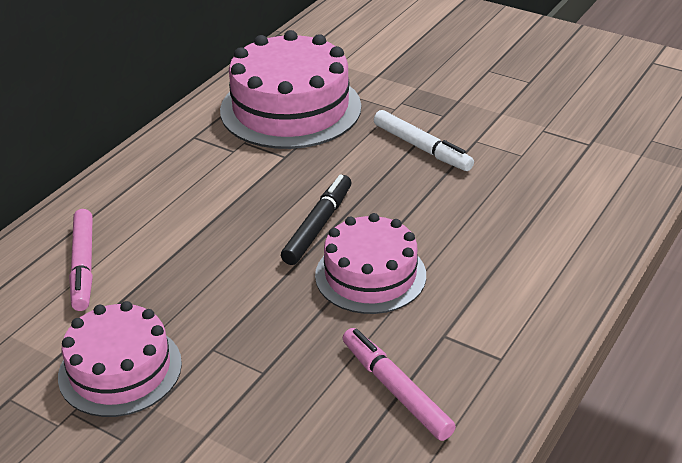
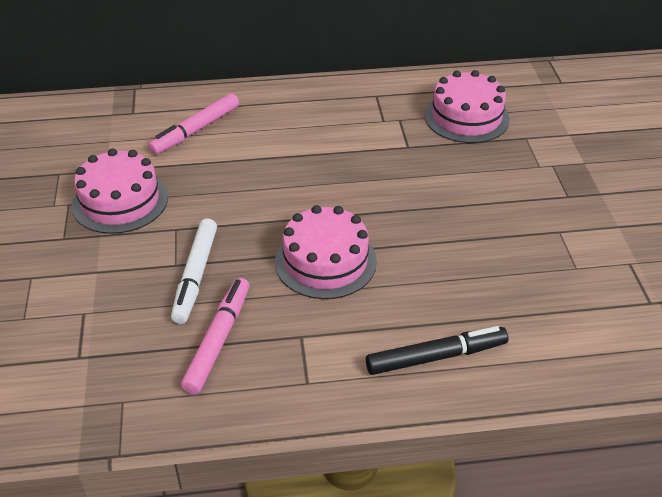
camera: 50 degrees right, 5 degrees up
pink cake [220,30,361,149] -> pink cake [424,70,510,143], size x0.64
black marker [281,174,351,265] -> black marker moved to [366,326,509,375]
white marker [374,110,474,171] -> white marker moved to [171,218,217,324]

